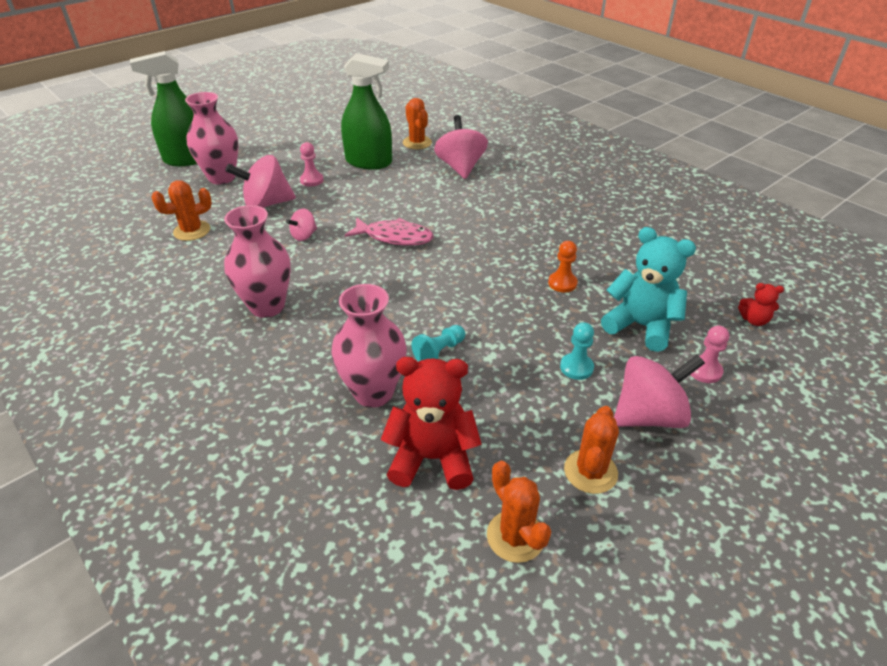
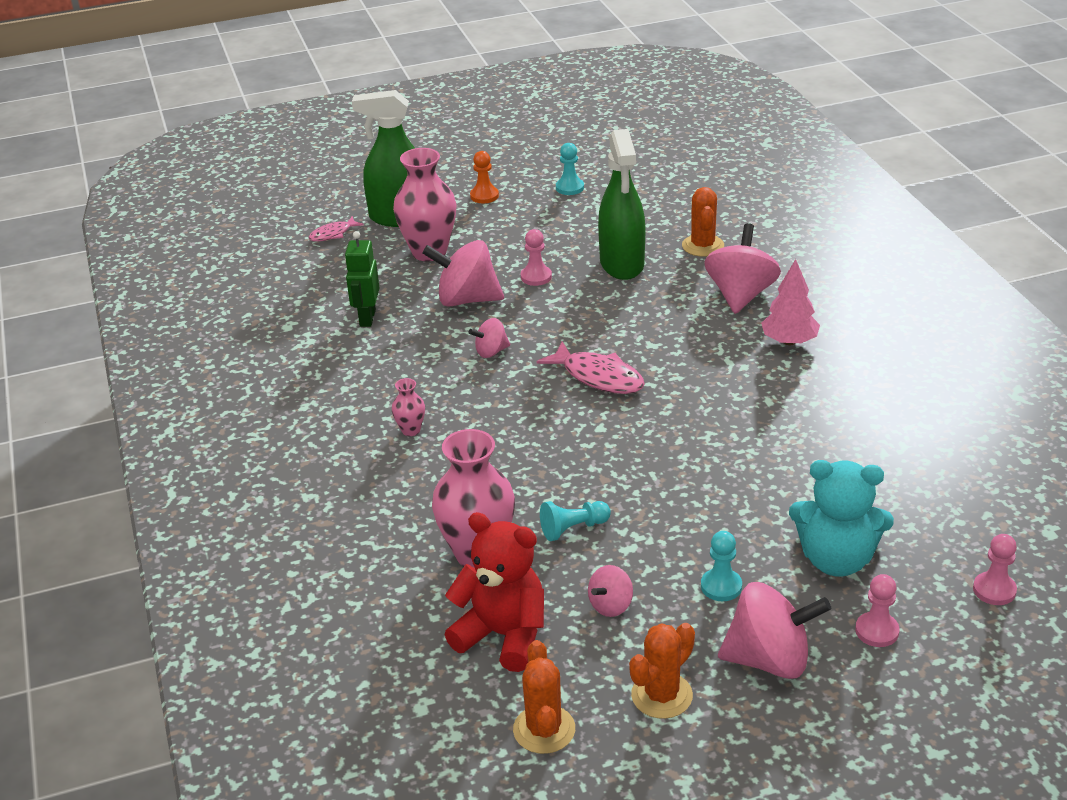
camera: 25 degrees right, 5 degrees down
orange cactus [151,180,212,241] -> green robot [345,231,380,327]
pink vase [224,205,291,318] -> pink vase [392,378,425,436], size x0.46
green spray bottle [341,53,392,169] -> green spray bottle turned 45 degrees clockwise [598,129,645,280]
orange pawn [548,241,578,292] -> orange pawn moved to [470,151,499,203]
turquoise teddy bear [601,227,696,352] -> turquoise teddy bear turned 135 degrees clockwise [789,460,894,577]
red teddy bear [738,283,784,326] -> pink pawn [973,534,1017,605]
none -> pink fish [309,216,364,242]
none -> turquoise pawn [556,143,584,195]
none -> pink spinning top [588,565,633,617]
none -> pink tree [761,259,820,345]

